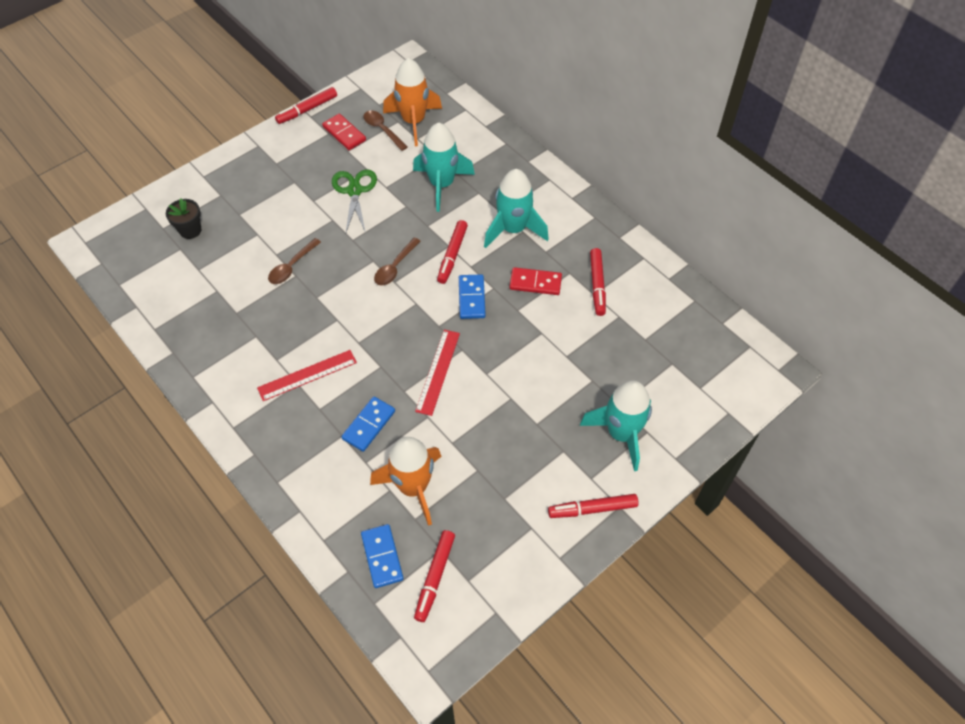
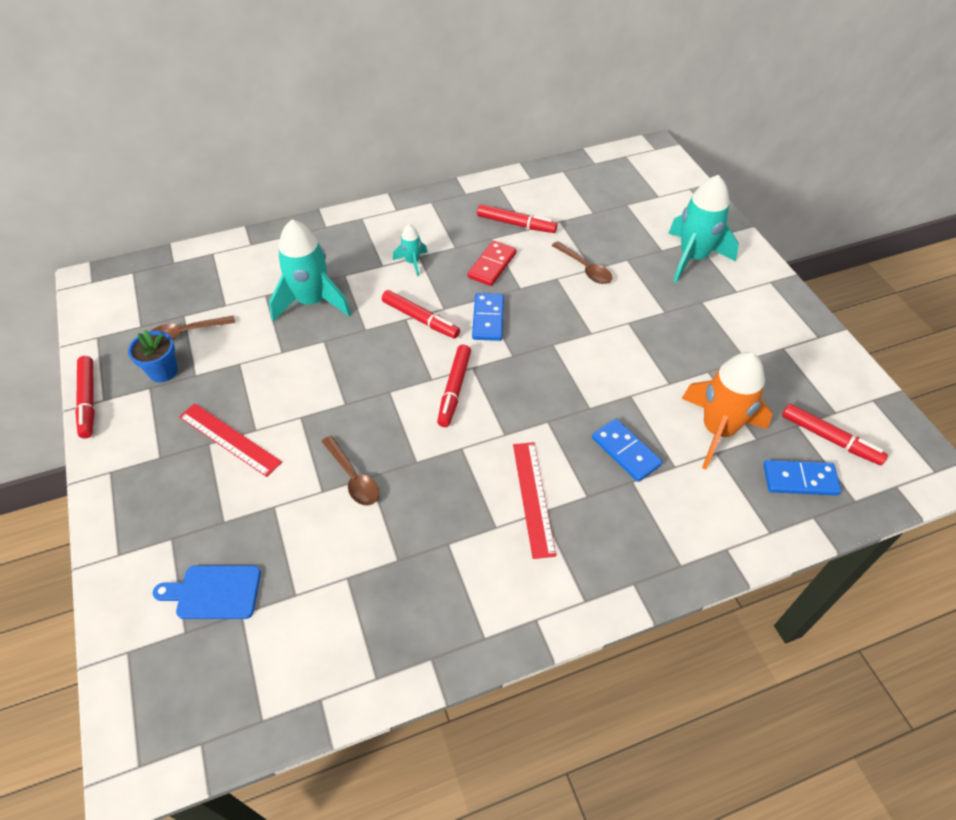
camera: 70 degrees left, 5 degrees down
black flower pot [166,199,201,239] -> blue cutting board [153,565,261,619]
red domino [322,114,366,150] -> blue flower pot [128,330,178,383]
green scissors [332,169,377,232] -> none
brown spoon [374,237,421,285] -> brown spoon moved to [552,241,612,284]
orange rocket [383,58,442,146] -> none
red ruler [415,330,460,416] -> red ruler moved to [179,403,282,477]
blue domino [459,274,486,319] -> blue domino turned 75 degrees clockwise [472,293,504,341]
turquoise rocket [484,169,549,248] -> turquoise rocket [393,224,428,276], size x0.49
red marker [548,494,639,518] -> red marker moved to [437,345,471,427]

